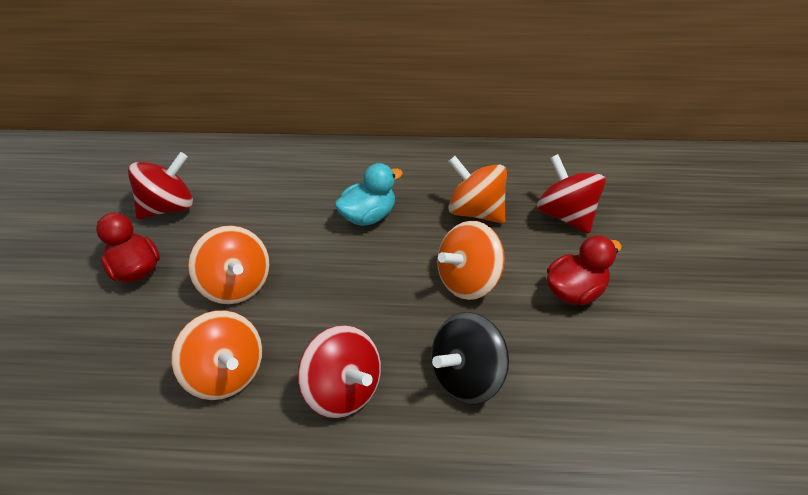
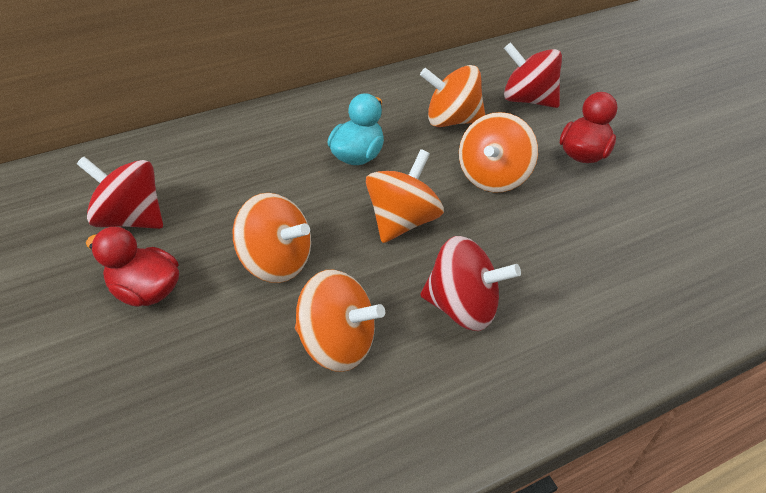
camera: 30 degrees left, 0 degrees up
red spinning top [128,152,193,220] -> red spinning top turned 90 degrees counterclockwise [77,156,163,229]
black spinning top [431,312,509,404] -> none
none -> orange spinning top [366,149,444,243]

